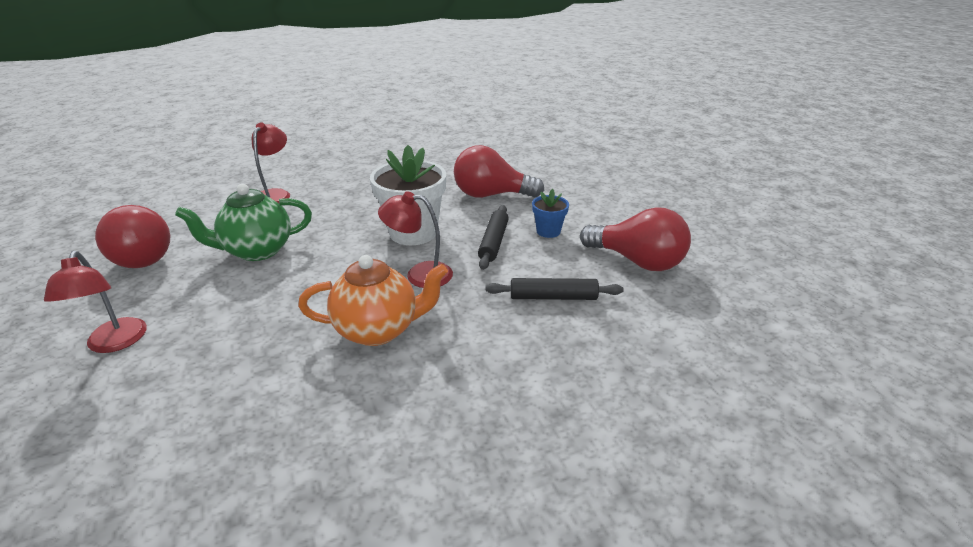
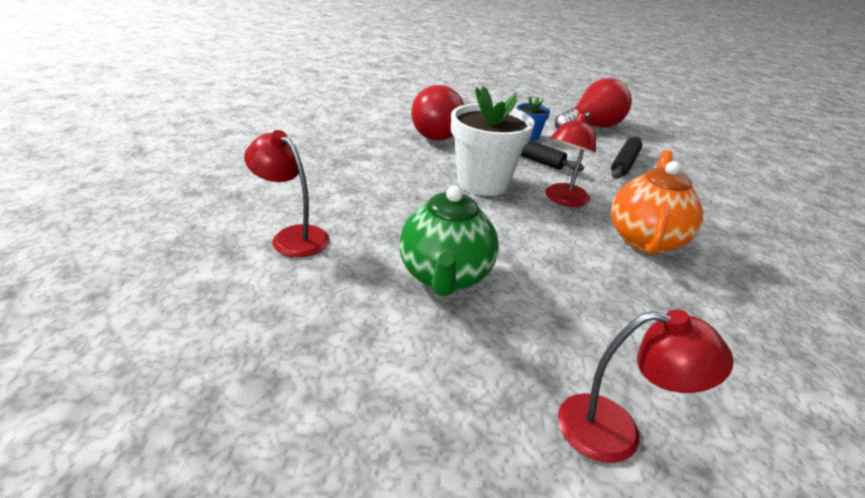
camera: 65 degrees left, 0 degrees up
red light bulb [95,205,170,268] -> none

